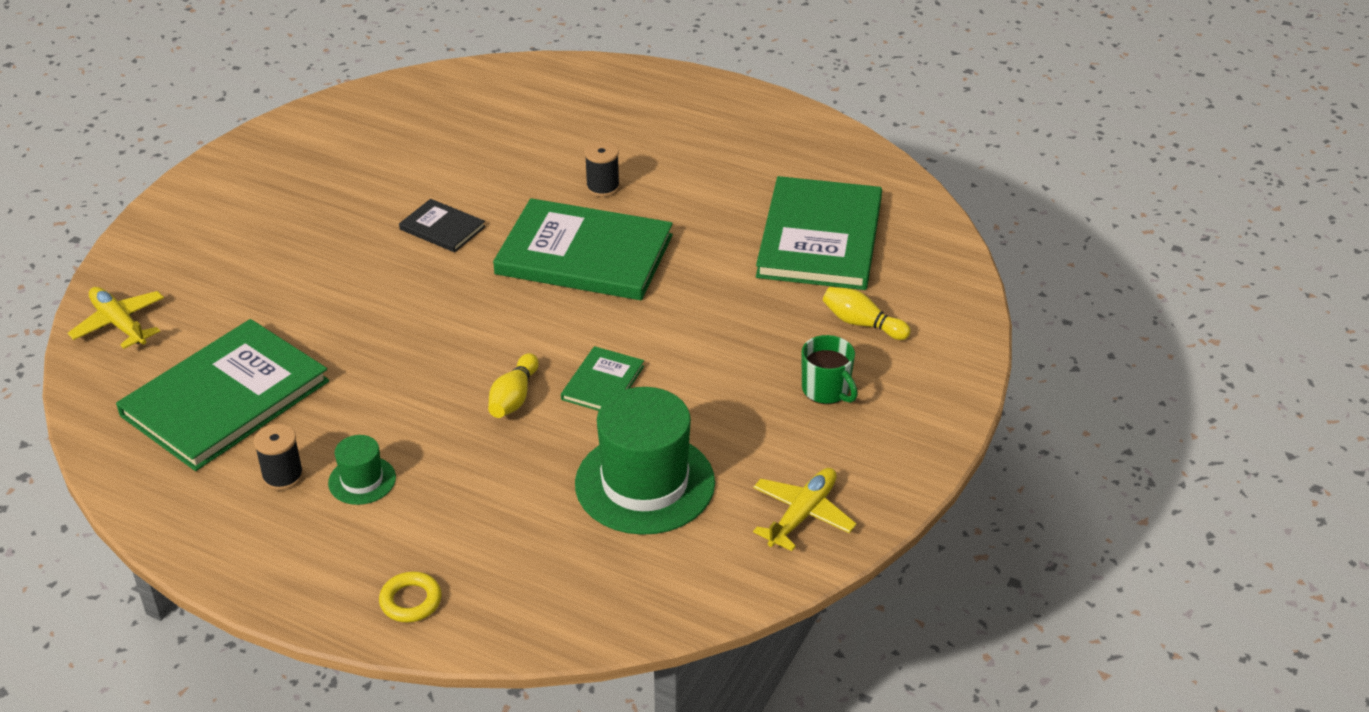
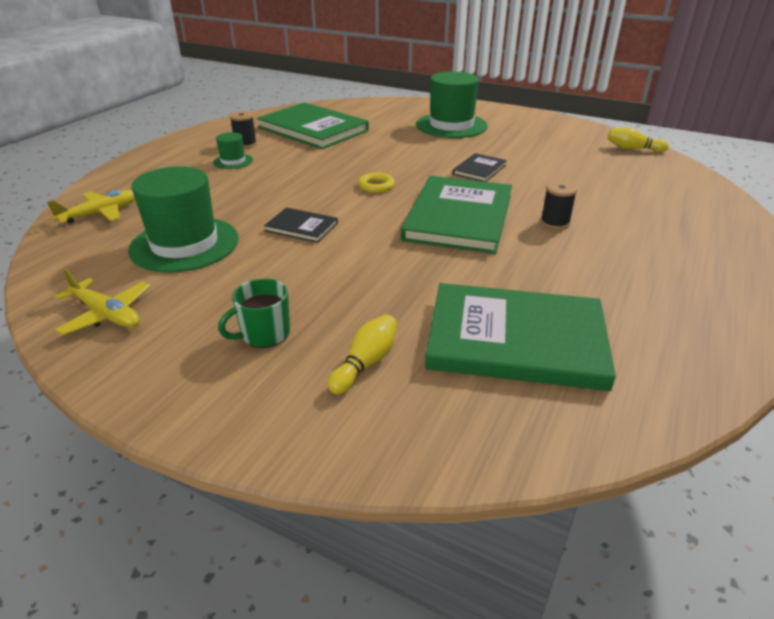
camera: 90 degrees right, 5 degrees down
yellow plane [68,287,164,349] -> yellow plane moved to [47,190,135,224]
yellow ring [379,572,441,622] -> yellow ring moved to [358,172,395,193]
yellow bowling pin [488,353,539,418] -> yellow bowling pin moved to [607,127,669,152]
green book [561,346,644,411] -> black book [264,207,338,243]
none -> green hat [416,72,488,138]

